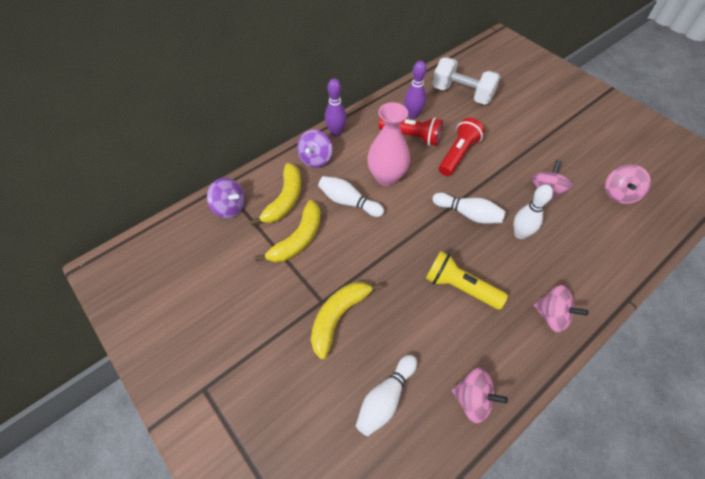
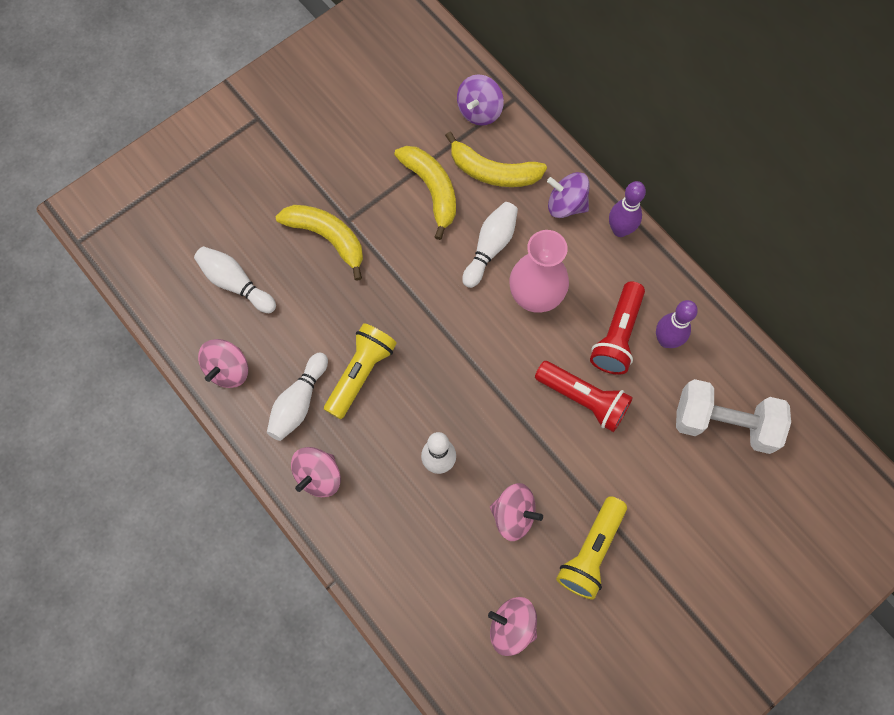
camera: 90 degrees right, 15 degrees up
yellow banana [255,200,321,262] -> yellow banana turned 150 degrees counterclockwise [394,146,456,240]
white dumbbell [432,57,500,105] -> white dumbbell turned 75 degrees clockwise [676,379,791,454]
white bowling pin [432,193,506,224] -> white bowling pin moved to [267,352,328,441]
none -> yellow flashlight [556,496,627,599]

